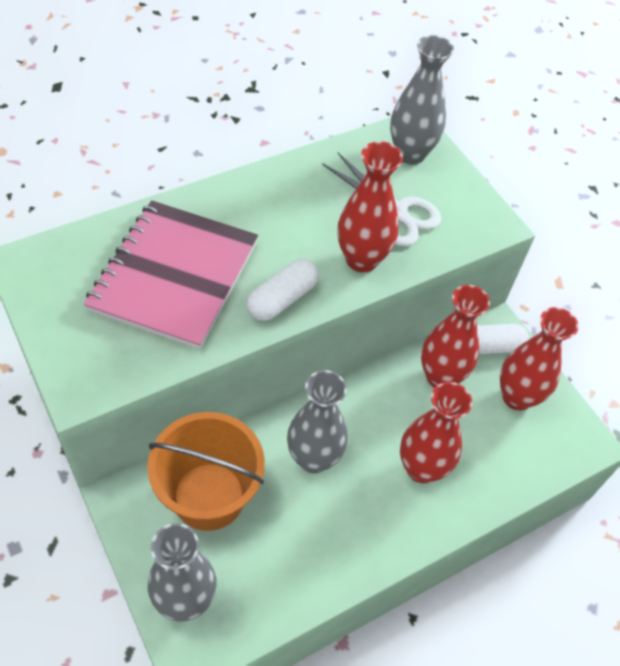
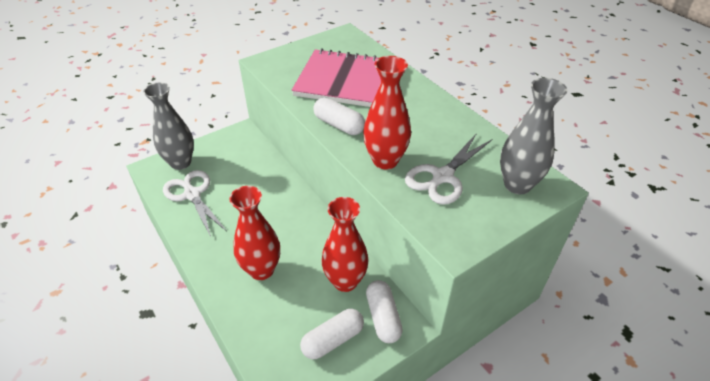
camera: 90 degrees right, 10 degrees down
orange bucket [147,412,265,531] -> none
grey vase [287,370,348,473] -> none
red vase [500,307,579,411] -> white capsule [300,309,364,359]
none -> white scissors [163,170,226,237]

